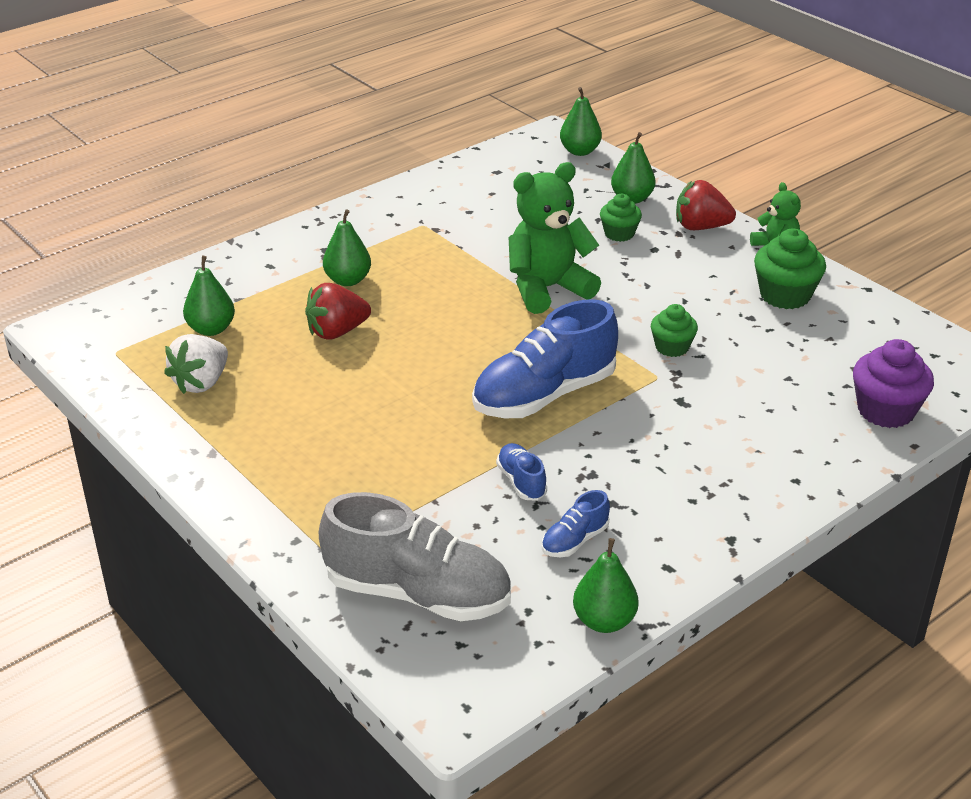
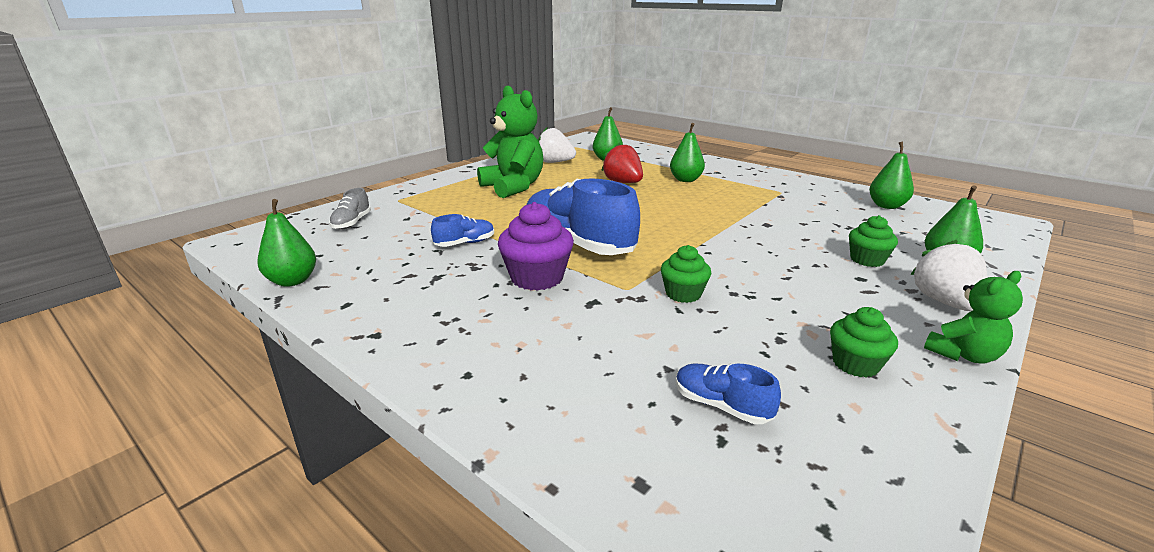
camera: 80 degrees right, 10 degrees down
grey shoe [319,492,511,621] -> grey shoe [329,188,371,230], size x0.45
green teddy bear [509,162,601,314] -> green teddy bear moved to [477,86,543,198]
blue shoe [542,490,610,557] -> blue shoe moved to [676,364,781,424]
green pear [560,87,602,156] -> green pear moved to [869,141,914,209]
red strawberry [676,180,736,230] -> white strawberry [910,240,987,311]
green cupcake [754,229,826,309] -> green cupcake [830,307,898,378], size x0.63
purple cupcake [853,339,934,428] -> purple cupcake moved to [498,202,574,291]

